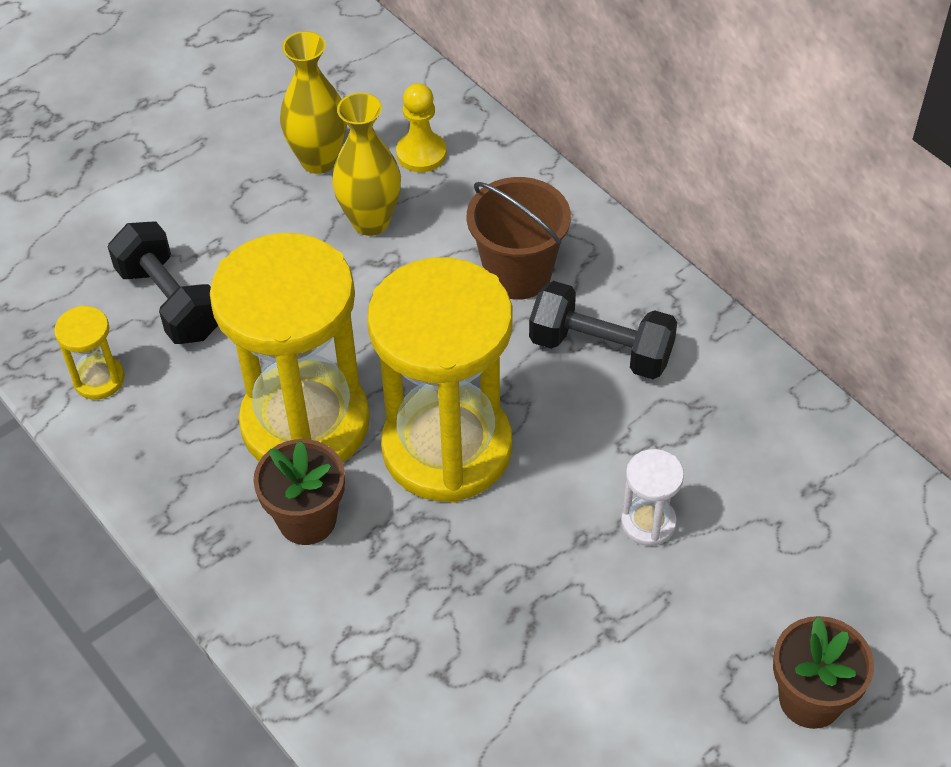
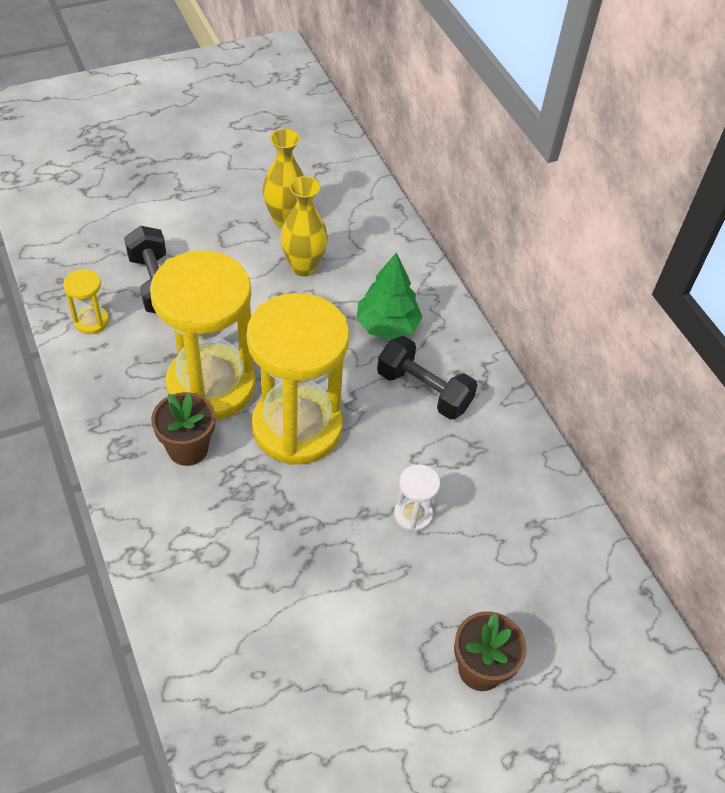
camera: 10 degrees right, 0 degrees up
yellow pawn [396,83,447,172] -> none
brown bucket [467,177,571,300] -> green tree [356,252,423,340]

